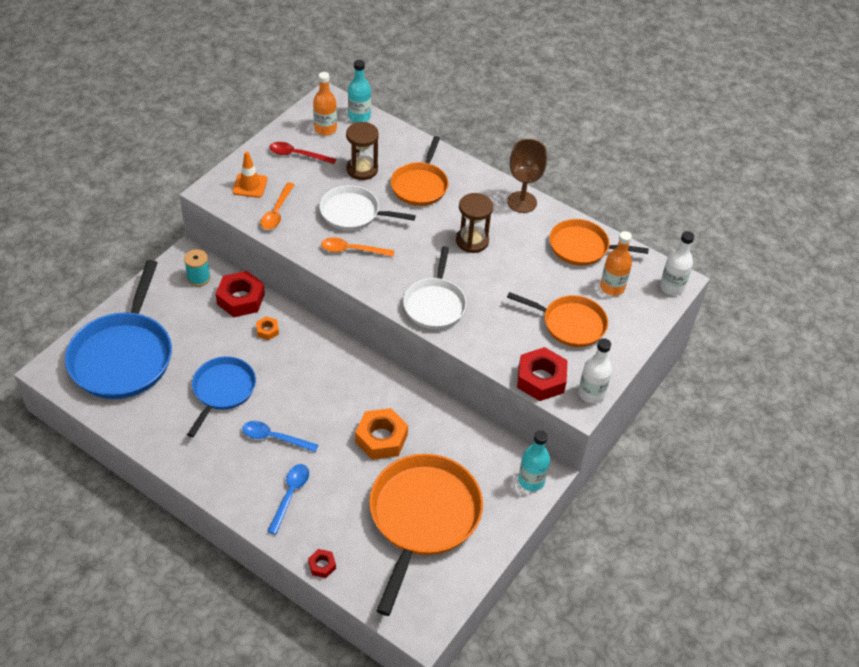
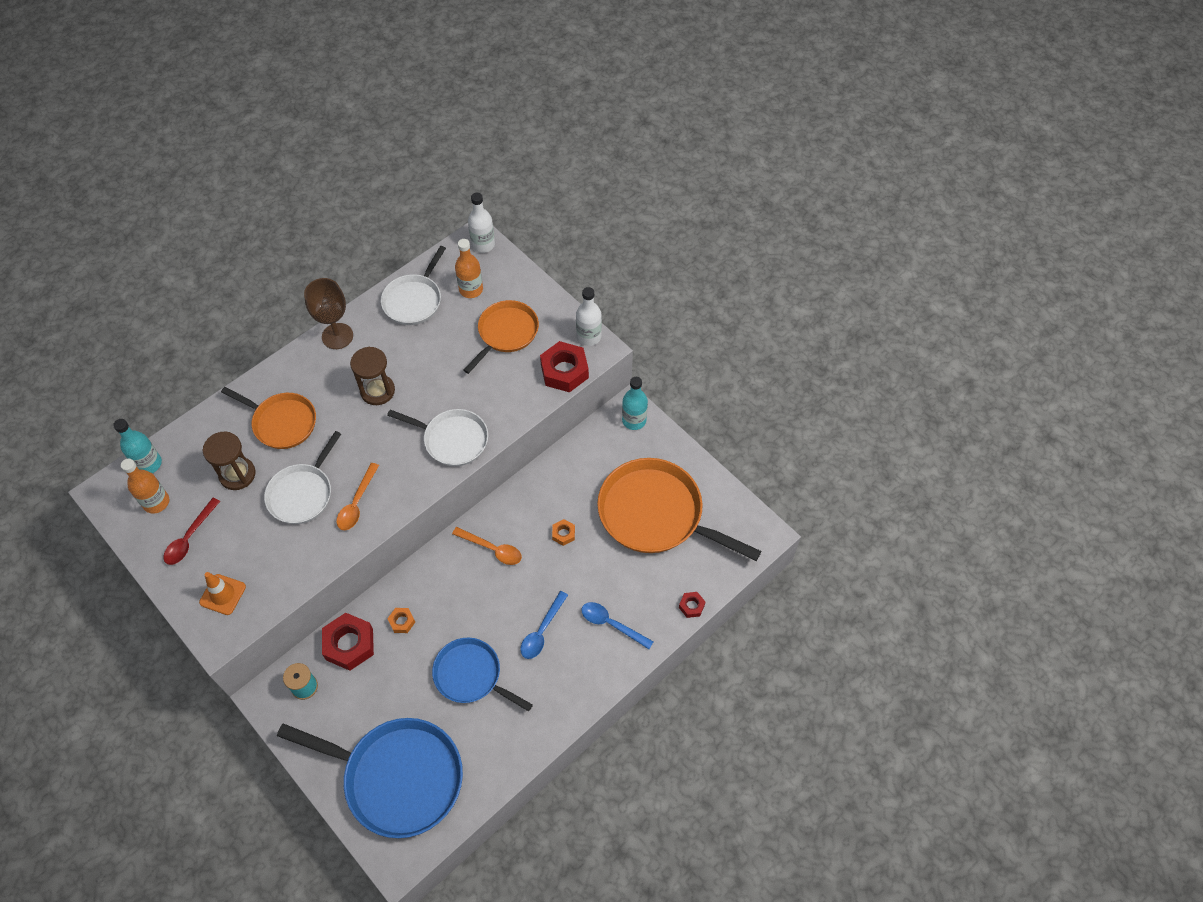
camera: 75 degrees left, 10 degrees up
orange spoon [261,182,294,230] -> orange spoon moved to [452,527,522,565]
orange nut [355,408,408,460] -> orange nut [552,519,575,546], size x0.49
orange pan [549,219,649,266] -> white pan [381,246,446,325]

